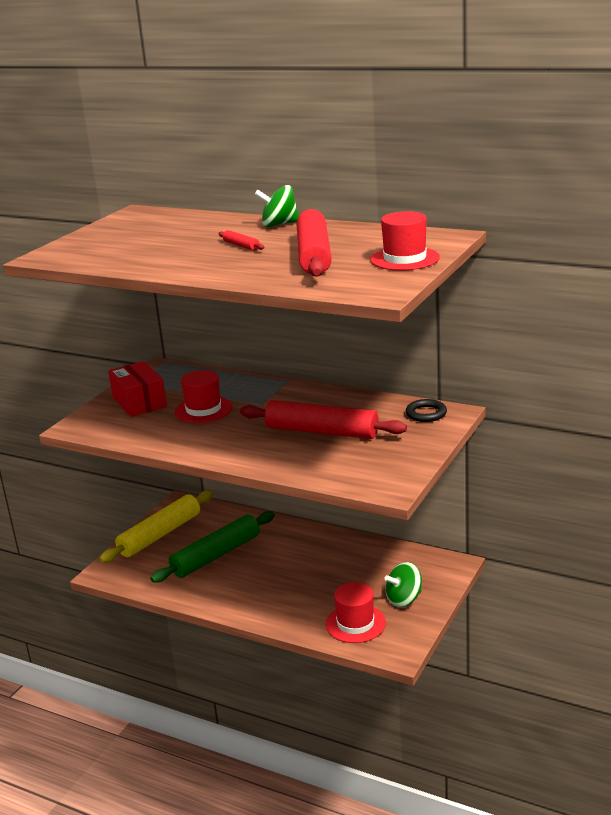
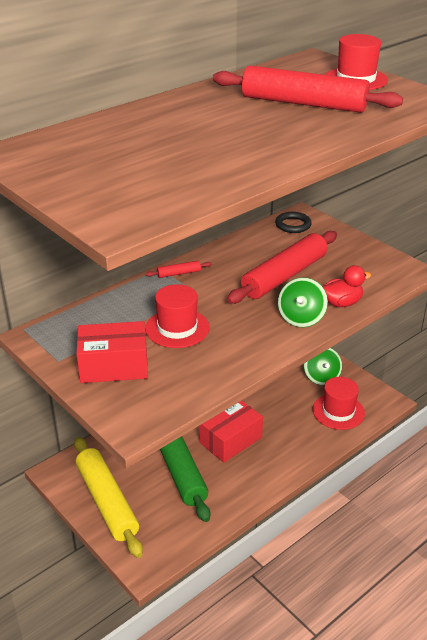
camera: 70 degrees left, 10 degrees up
red rolling pin [218,230,265,251] -> red rolling pin moved to [146,261,212,278]
green spinning top [255,185,299,227] -> green spinning top moved to [278,277,328,327]
none -> red box [199,401,263,463]
none -> red duck [322,265,371,307]

